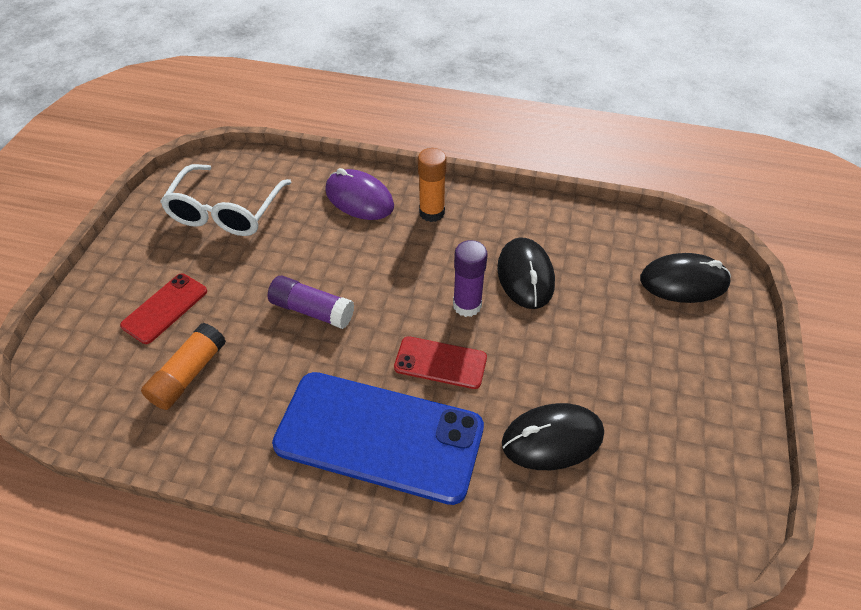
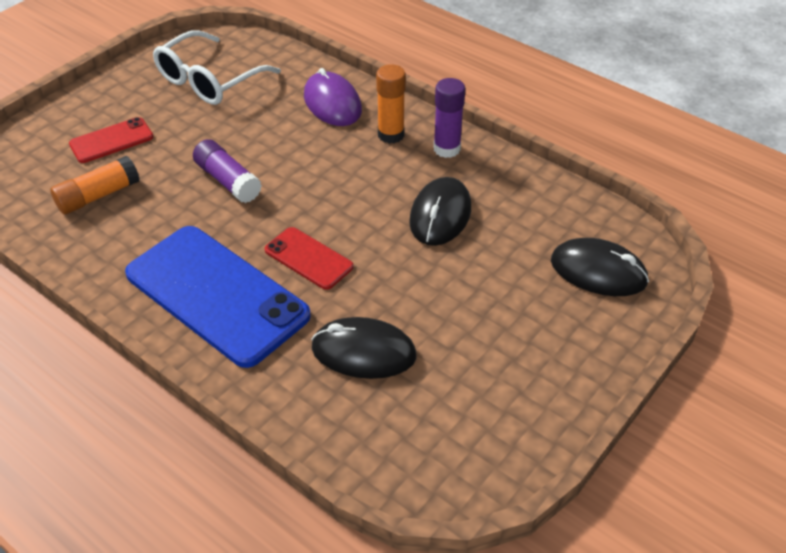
camera: 25 degrees right, 5 degrees down
purple glue stick [453,240,488,317] -> purple glue stick moved to [434,78,465,158]

